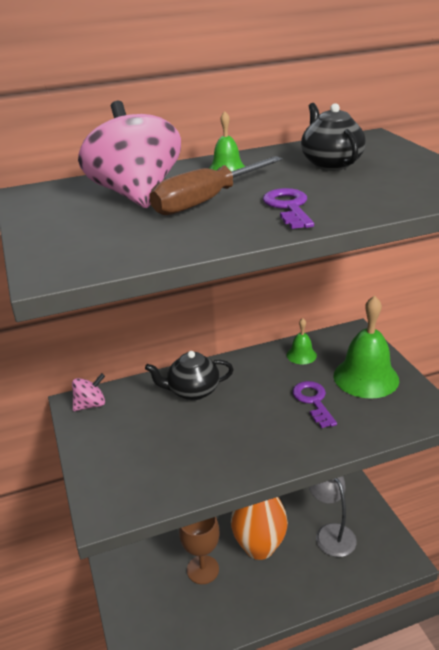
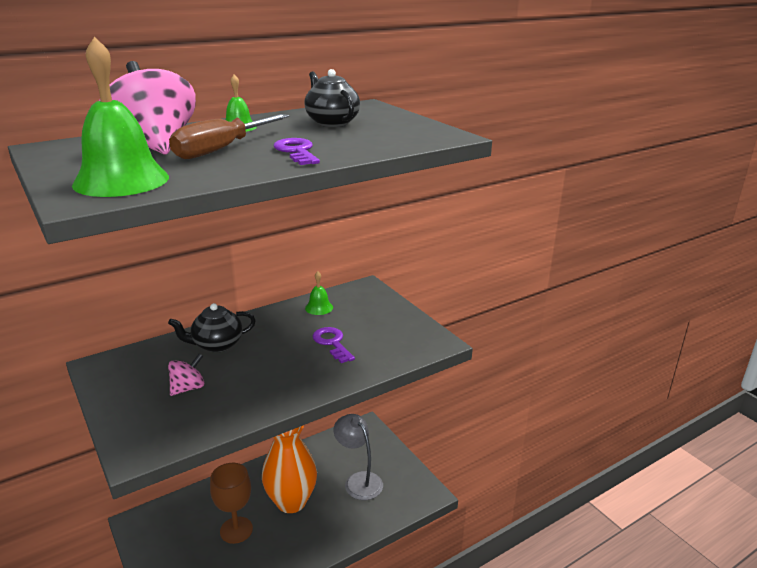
camera: 15 degrees left, 5 degrees down
pink spinning top [72,373,105,411] -> pink spinning top moved to [168,353,204,396]
green bell [334,295,399,399] -> green bell moved to [72,37,169,197]

